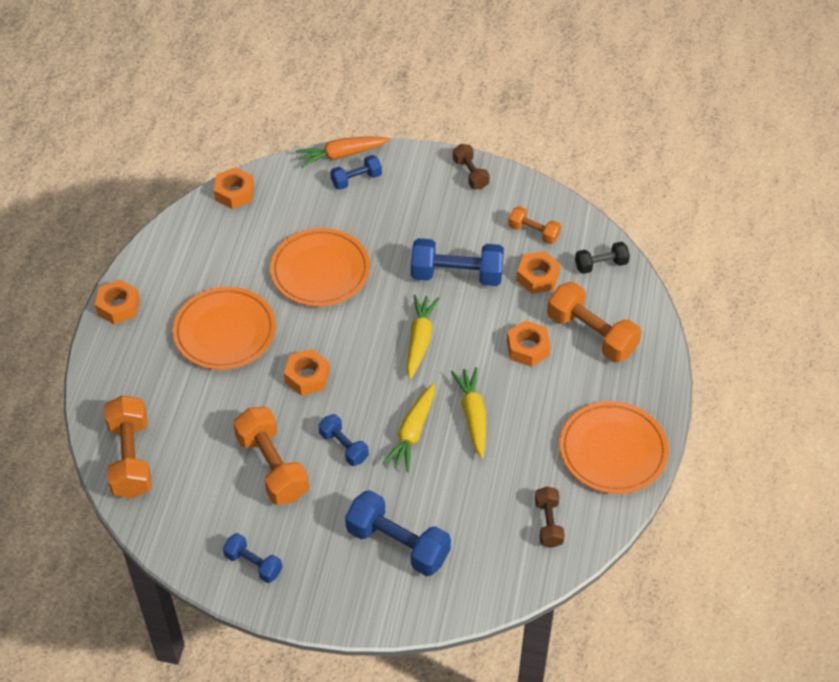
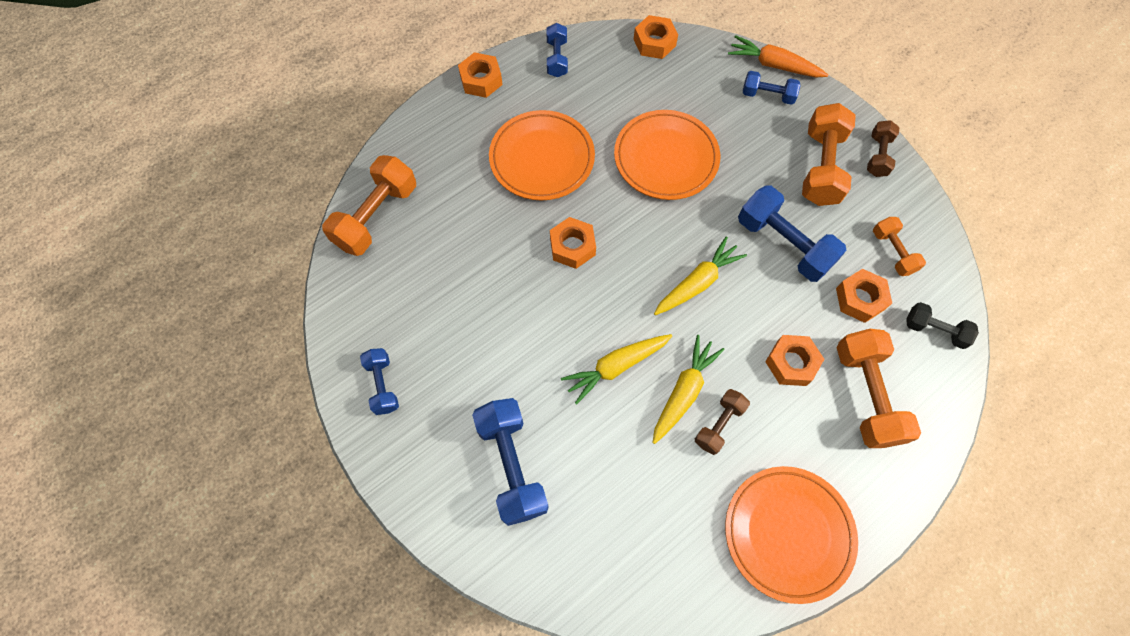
camera: 40 degrees right, 15 degrees up
orange dumbbell [233,407,309,505] -> orange dumbbell moved to [802,103,856,206]
blue dumbbell [318,414,369,466] -> blue dumbbell moved to [546,23,568,77]
brown dumbbell [535,487,565,548] -> brown dumbbell moved to [695,389,750,455]

